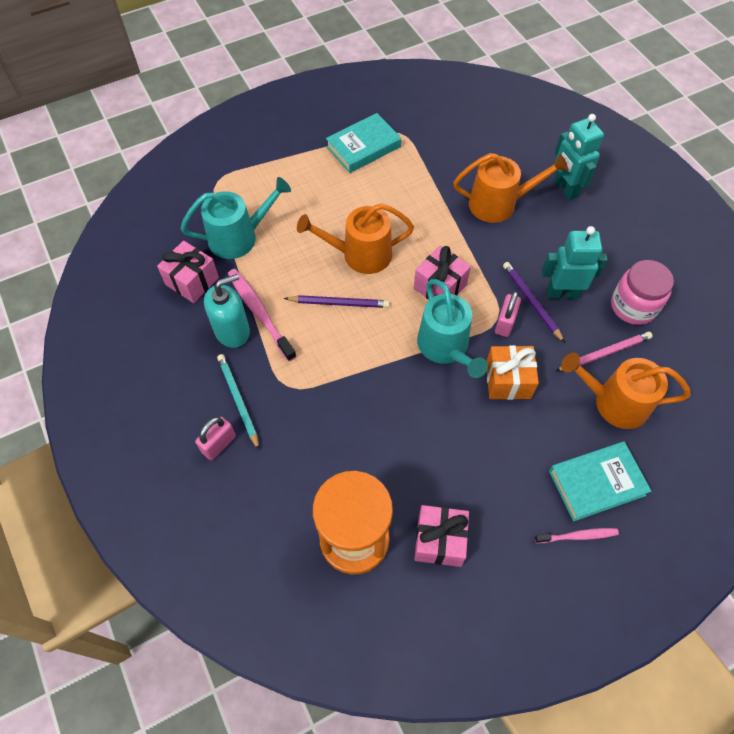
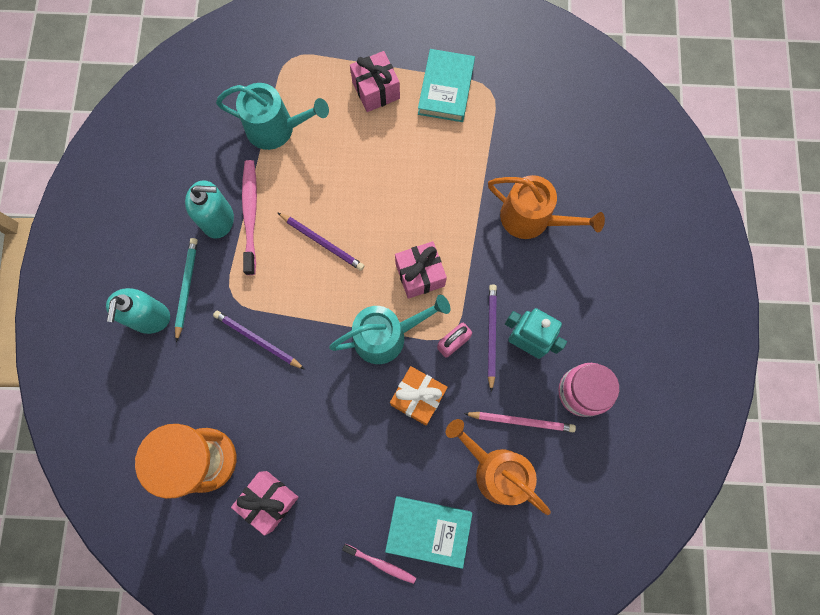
camera: 30 degrees right, 15 degrees up
pink gift [157,241,219,303] -> pink gift moved to [350,51,400,112]
pink padlock [195,416,236,460] -> turquoise soap dispenser [106,288,170,334]
orange watering can [297,203,414,274] -> none
turquoise book [326,113,401,173] -> turquoise book turned 75 degrees counterclockwise [418,49,475,122]
turquoise watering can [417,279,488,378] -> turquoise watering can turned 120 degrees counterclockwise [329,295,451,364]
turquoise robot [554,114,604,200] -> none
none -> purple pencil [213,311,304,369]

